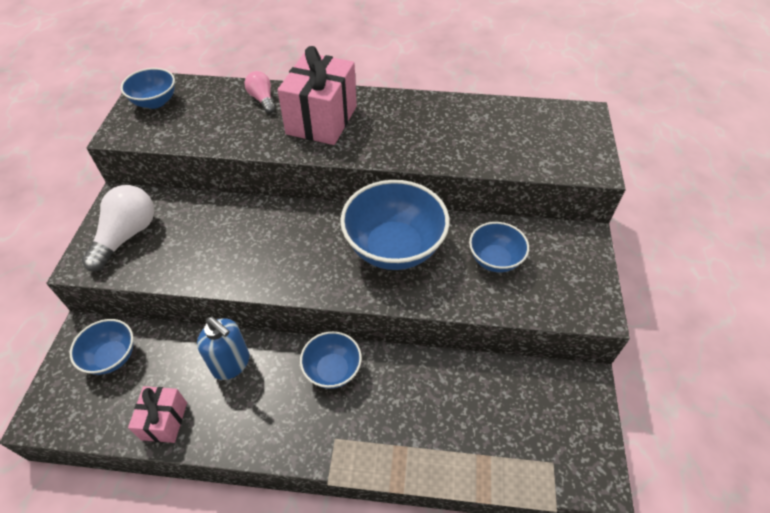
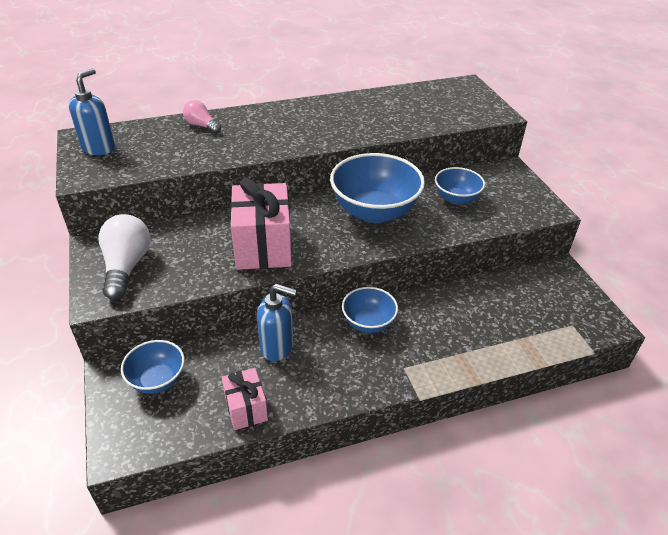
camera: 25 degrees left, 10 degrees down
blue bowl [121,68,175,109] -> blue soap dispenser [69,68,115,155]
pink gift [277,46,357,145] -> pink gift moved to [230,177,292,270]

